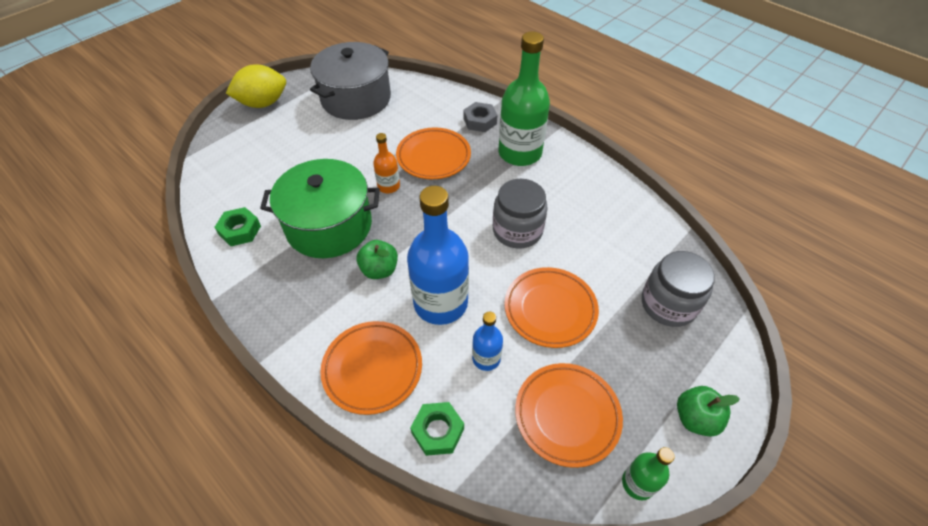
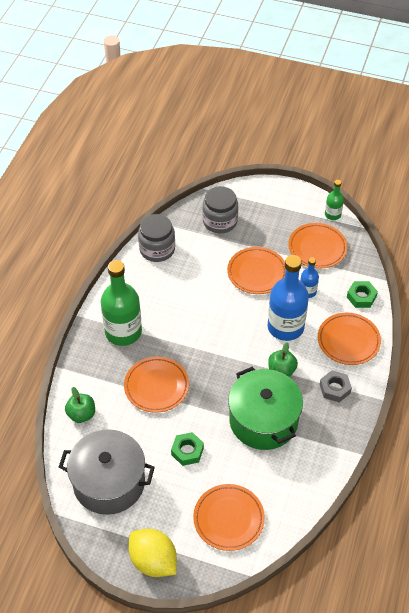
camera: 115 degrees left, 0 degrees up
green nut [214,207,261,246] -> green nut moved to [171,432,204,466]
orange bottle [373,133,400,193] -> none
grey nut [463,102,497,132] -> grey nut moved to [320,370,352,402]
grey jar [493,179,548,248] -> grey jar moved to [138,214,175,262]
green apple [677,386,740,437] -> green apple moved to [65,387,95,423]
none -> orange plate [193,484,265,551]

